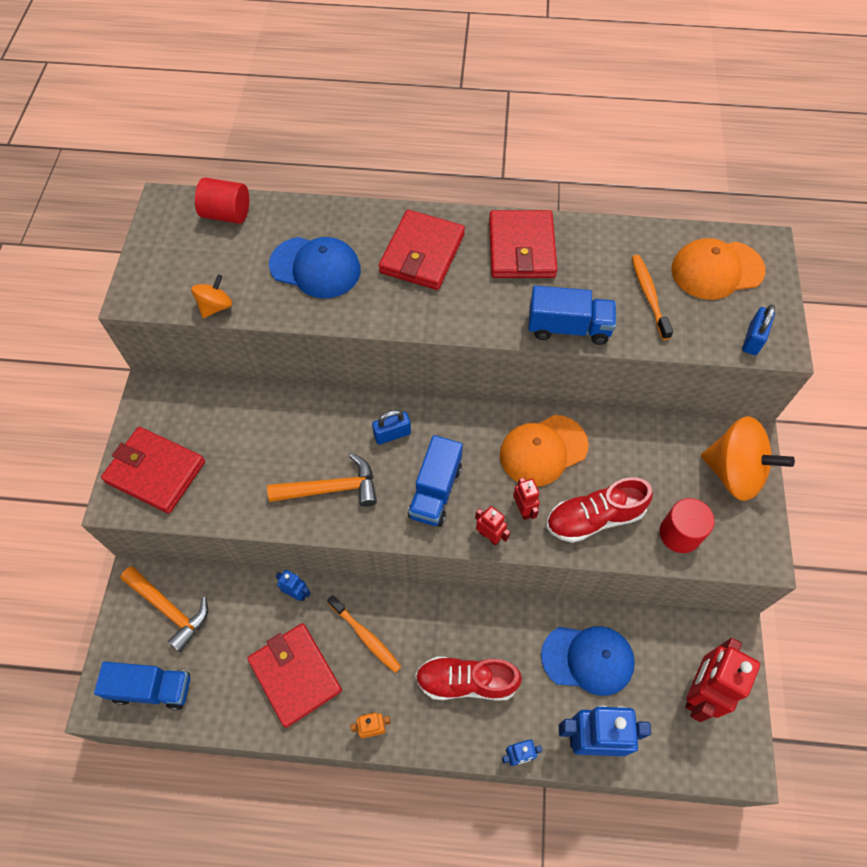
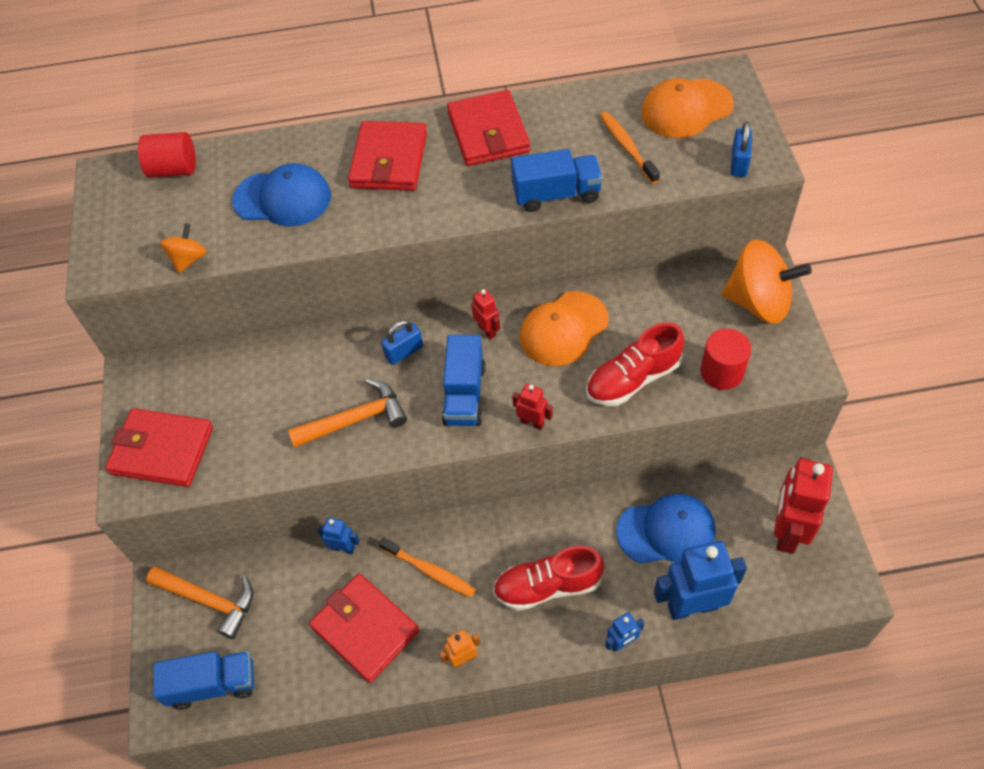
camera: 10 degrees left, 5 degrees down
red robot [513,477,540,520] -> red robot moved to [471,289,500,339]

